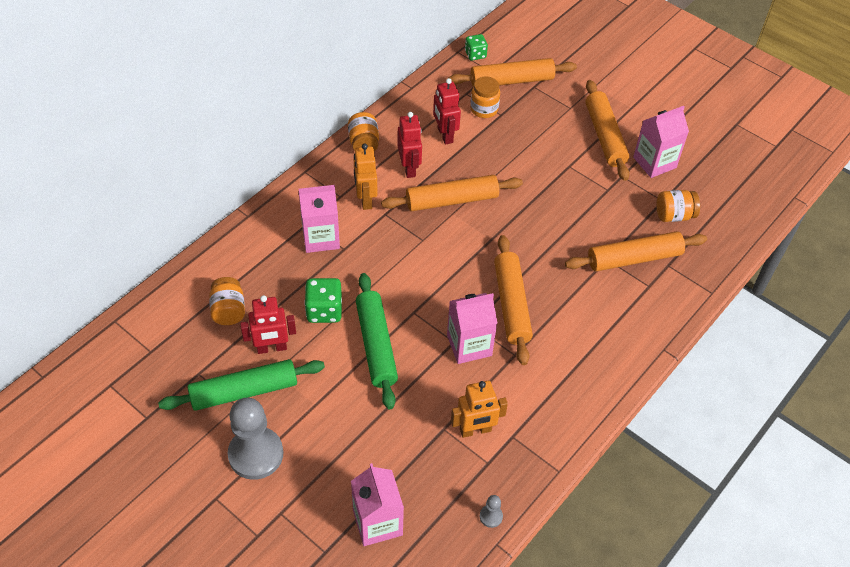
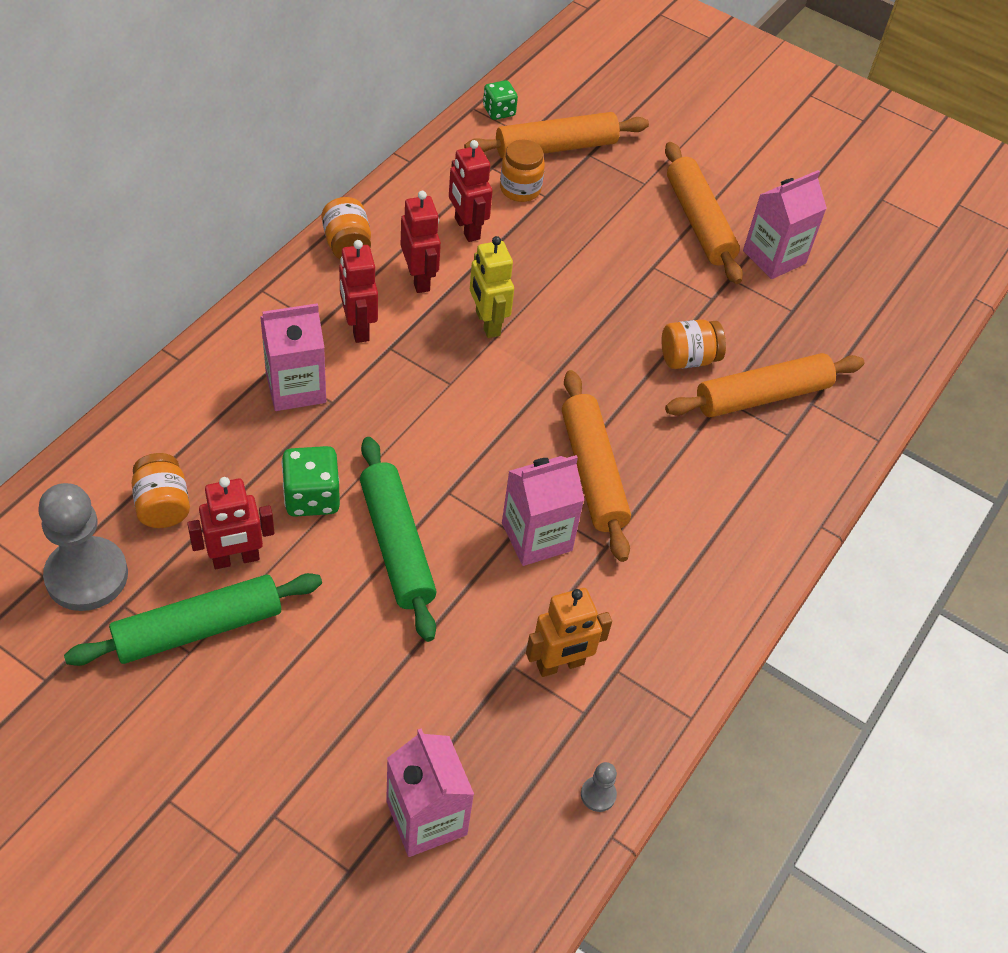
camera: 10 degrees left, 0 degrees up
grey pawn [228,398,283,480] -> grey pawn moved to [38,483,128,611]
orange robot [354,144,377,210] -> red robot [339,240,378,343]
orange rolling pin [381,175,523,211] -> yellow robot [470,236,514,338]
orange jar [656,190,700,222] -> orange jar moved to [661,319,726,369]

